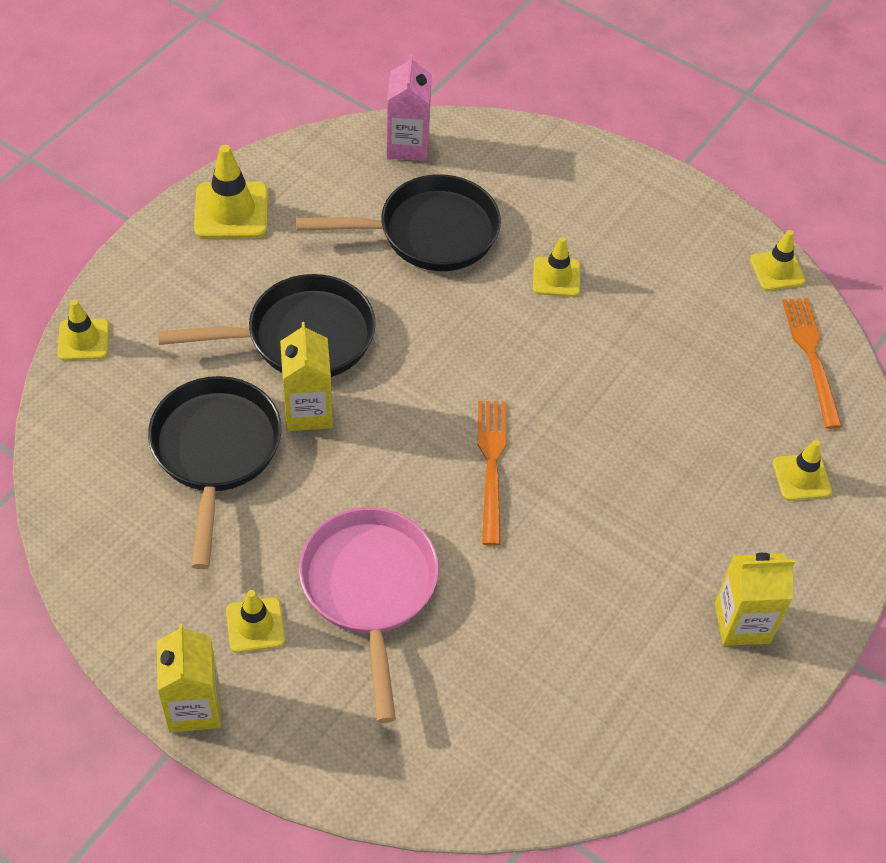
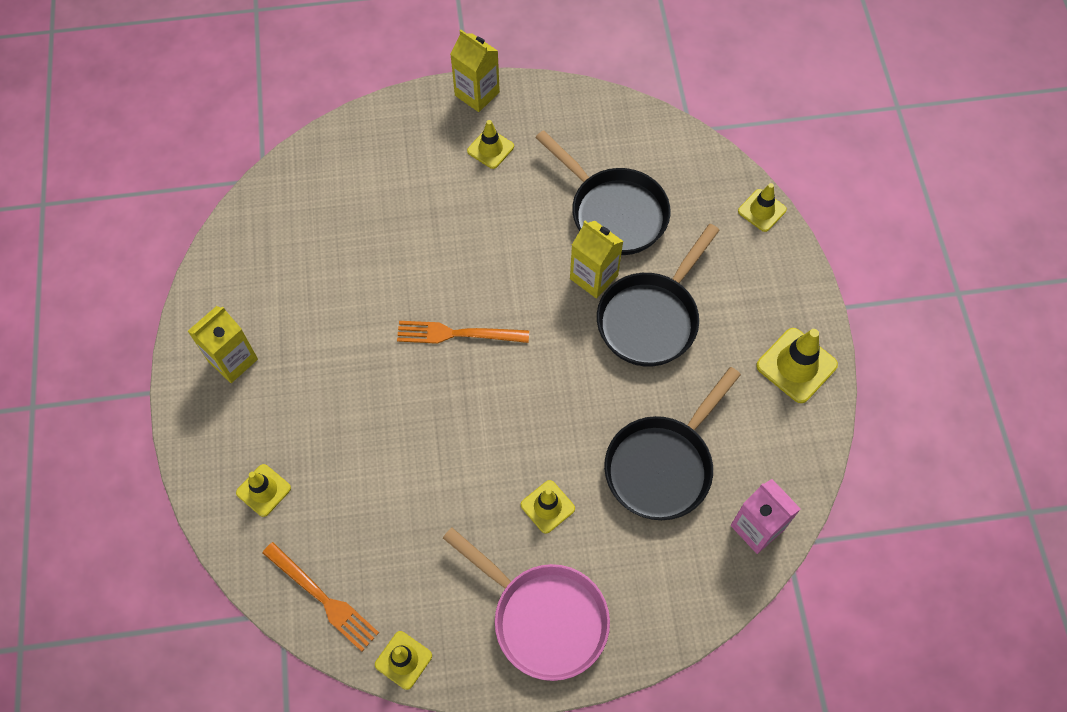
camera: 140 degrees right, 10 degrees up
pink pan [299,507,439,723] -> pink pan moved to [443,528,610,681]
orange fork [478,401,506,546] -> orange fork turned 135 degrees clockwise [397,321,529,344]

